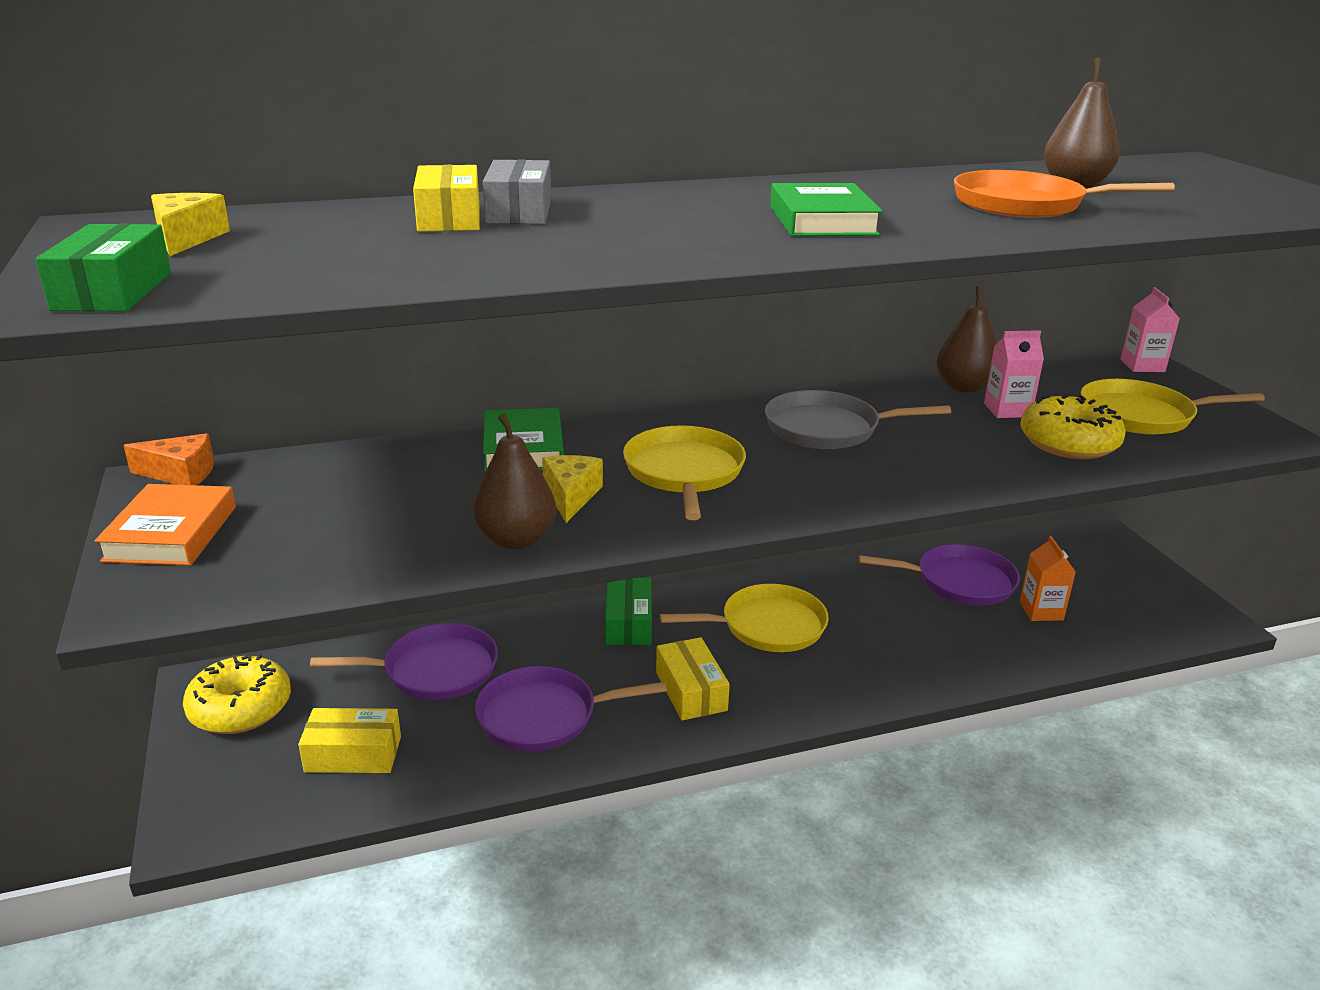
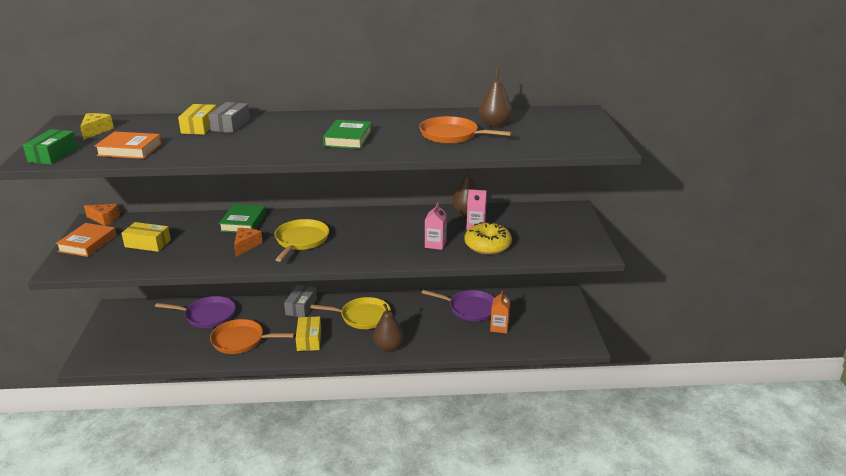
camera: 15 degrees right, 0 degrees up
yellow donut [183,654,291,734] -> none
yellow box [298,708,401,773] -> yellow box moved to [122,222,171,252]
brown pear [473,413,556,550] -> brown pear moved to [373,303,404,352]
purple pan [475,666,667,752] -> orange pan [210,319,294,354]
yellow cheese [542,455,603,523] -> orange cheese [234,228,263,257]
green box [605,578,652,645] -> grey box [284,285,317,317]
grey pan [765,390,951,449] -> none
yellow pan [1080,379,1265,434] -> none
pink carton [1121,287,1180,372] -> pink carton moved to [425,203,447,250]
none -> orange book [95,131,162,159]

